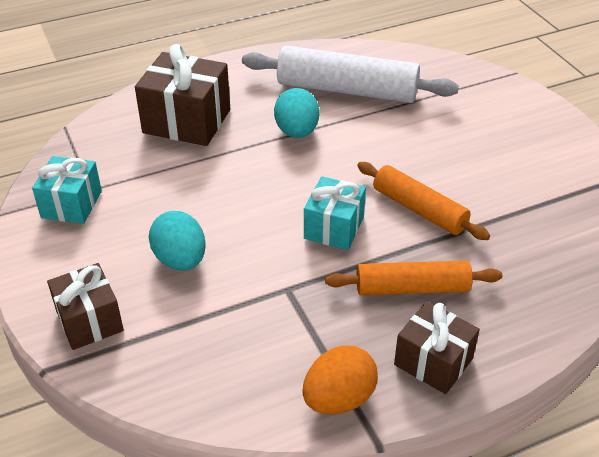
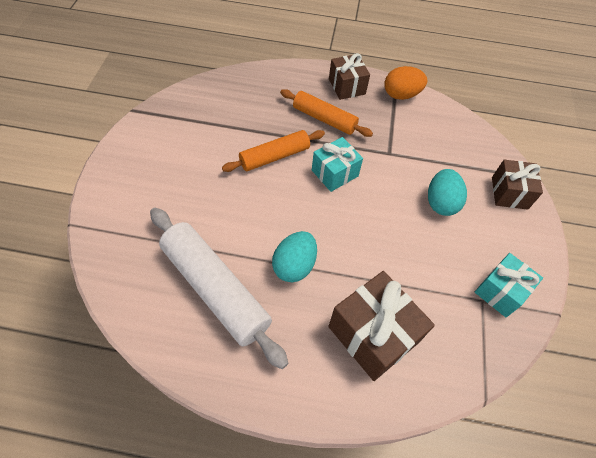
camera: 150 degrees left, 15 degrees up
orange rolling pin [357,162,490,240] -> orange rolling pin turned 75 degrees clockwise [222,130,325,172]

